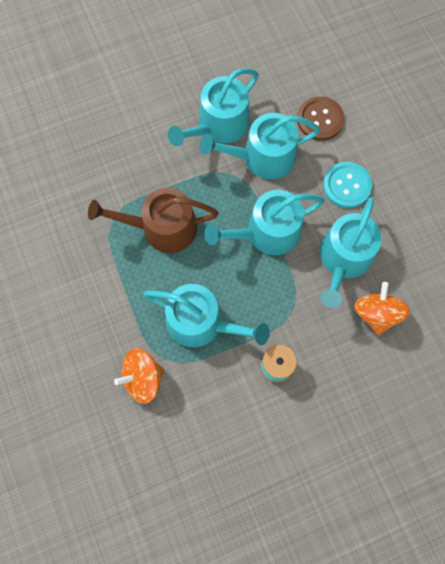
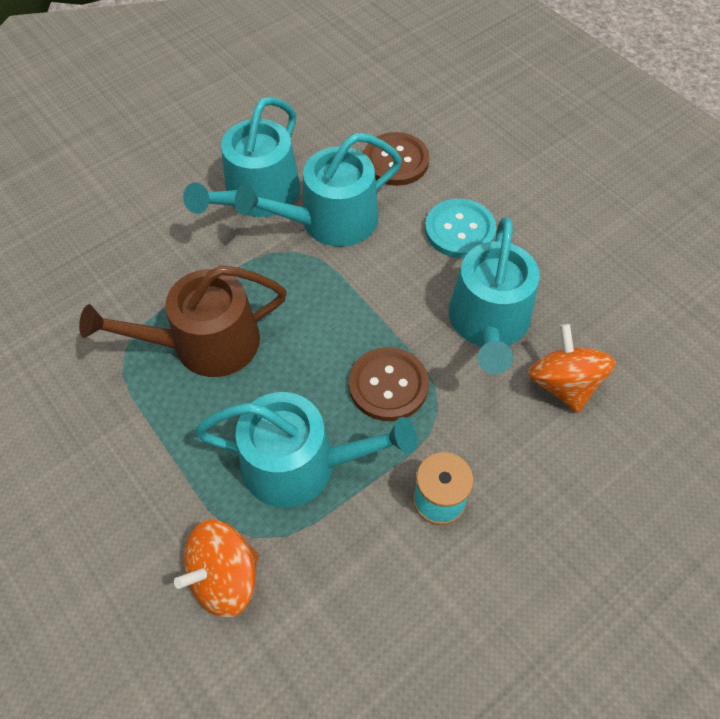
camera: 15 degrees left, 15 degrees down
turquoise watering can [204,190,324,255] -> none
none -> brown button [349,347,429,421]

